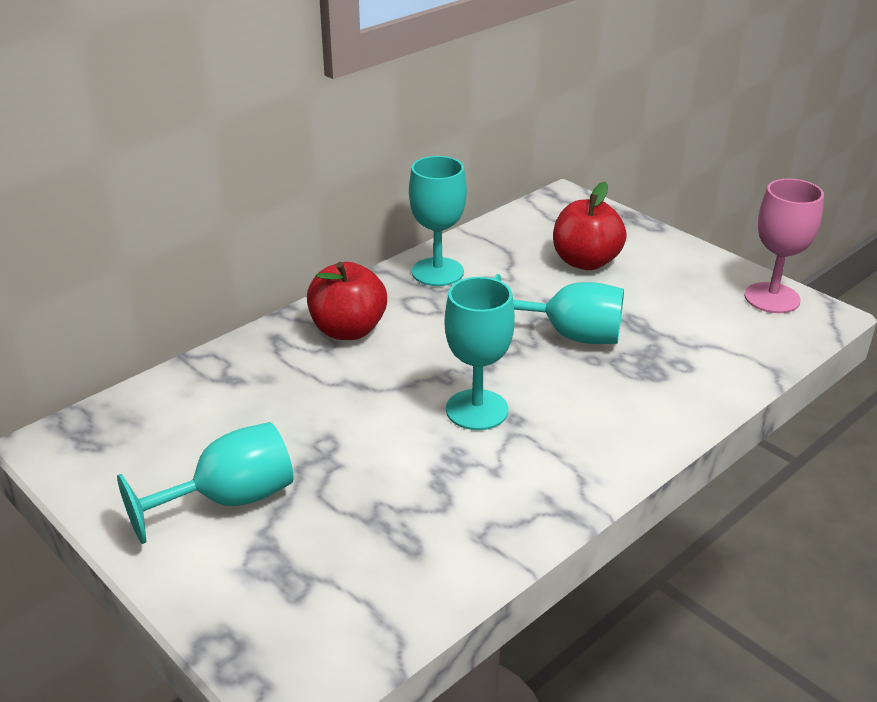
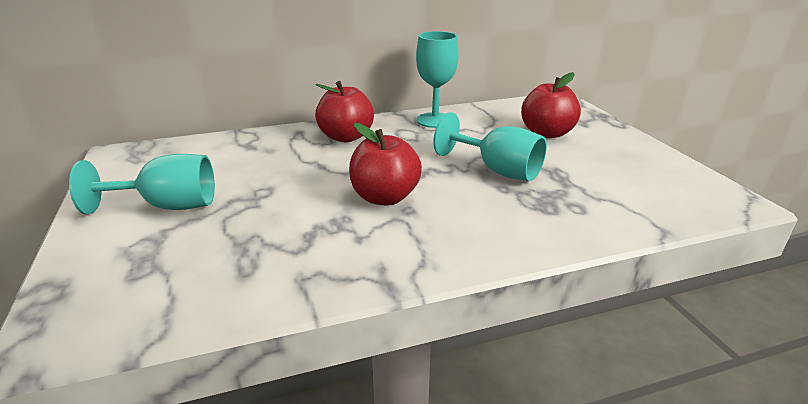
camera: 25 degrees right, 5 degrees down
turquoise goblet [445,277,515,430] -> red apple [349,123,422,206]
pink goblet [744,178,824,313] -> none

